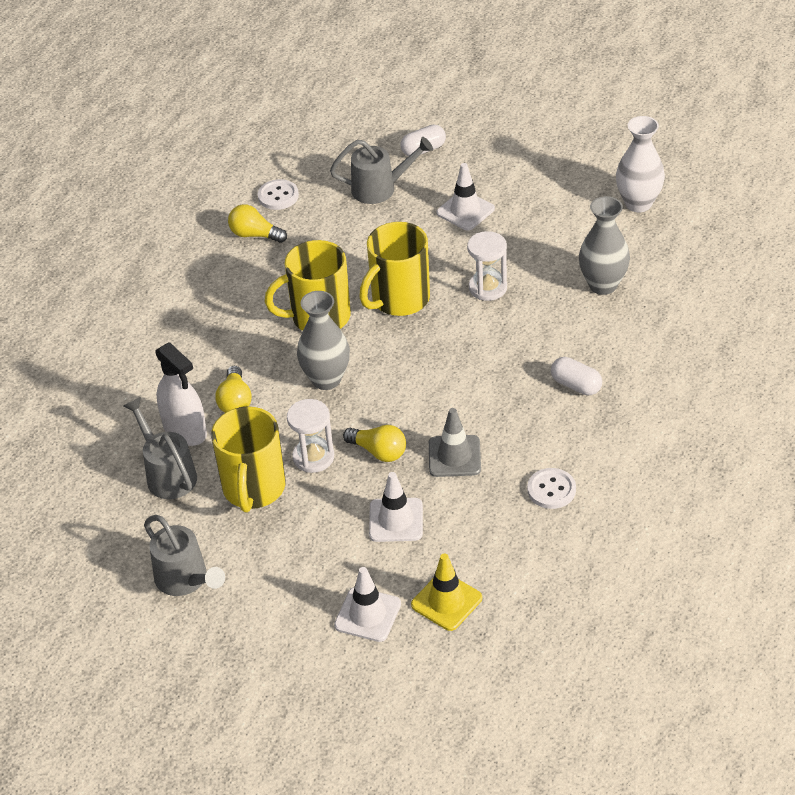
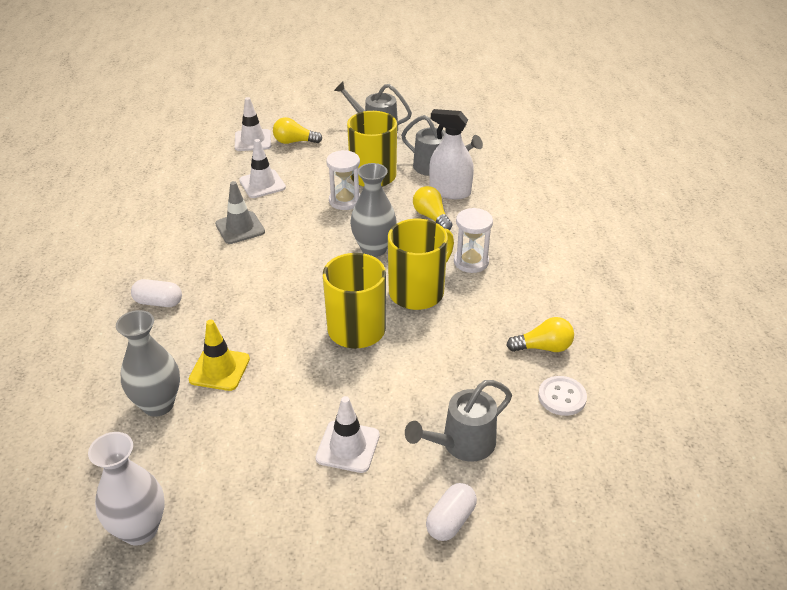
camera: 150 degrees right, 5 degrees down
yellow light bulb [343,425,406,462] -> yellow light bulb moved to [273,117,322,144]
yellow traffic cone [411,554,482,631] -> yellow traffic cone moved to [189,320,250,391]
white hourglass [467,231,507,301] -> white hourglass moved to [454,208,493,273]
white button [527,468,576,509] -> none

